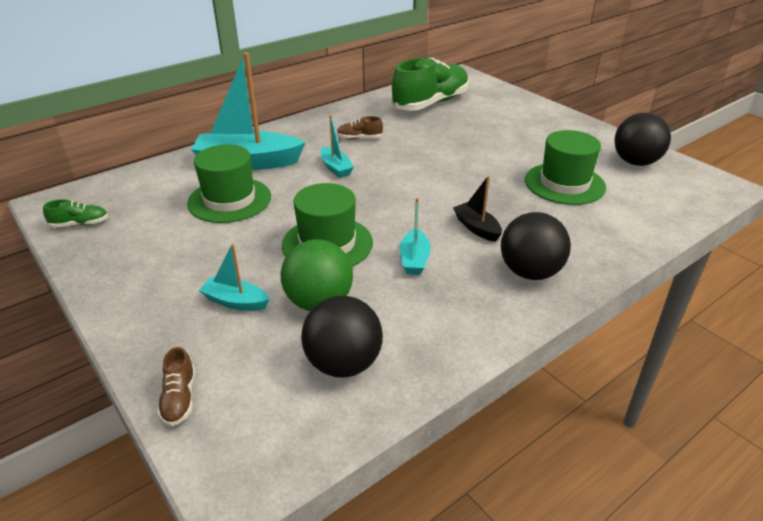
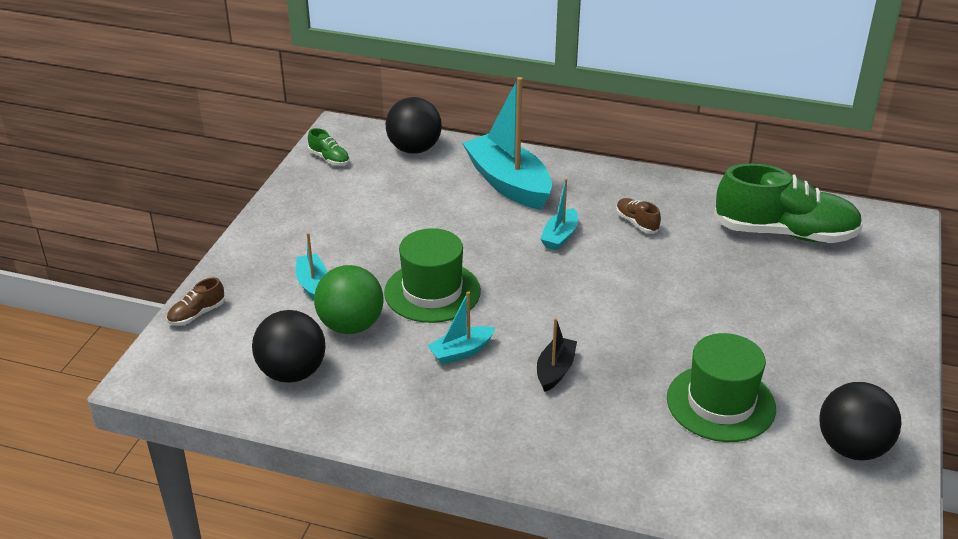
camera: 55 degrees right, 0 degrees up
green hat [187,144,271,223] -> none
black ball [501,212,571,280] -> black ball moved to [386,97,442,154]

